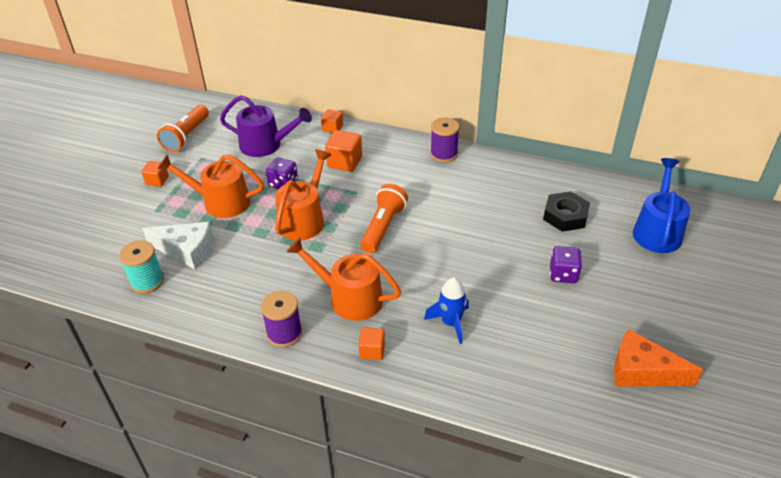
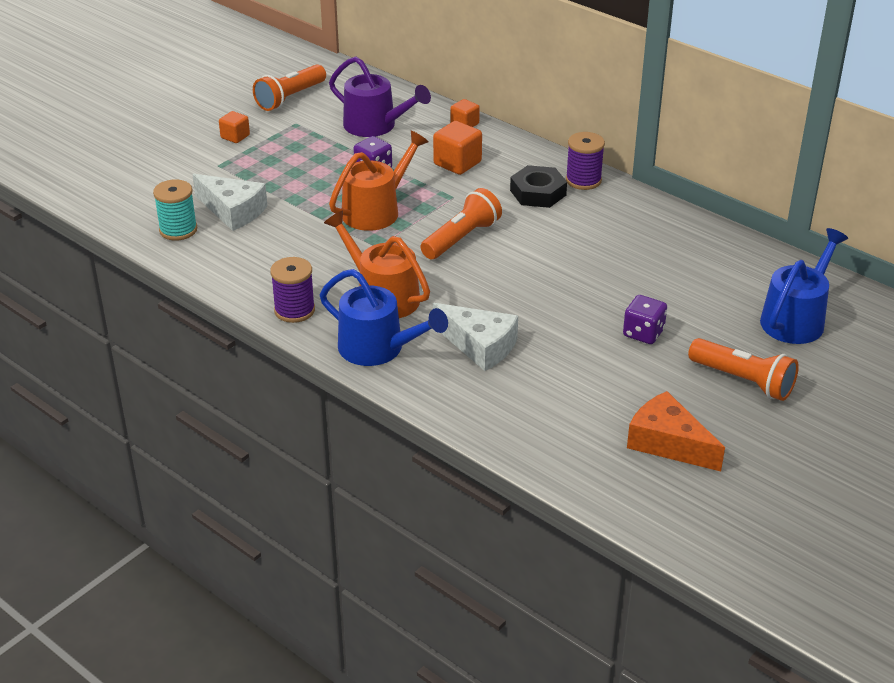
camera: 20 degrees right, 5 degrees down
orange watering can [157,155,264,218] -> none
orange cube [358,327,385,360] -> blue watering can [320,269,448,366]
blue rocket [424,277,469,344] -> white cheese [433,303,518,371]
black nut [543,191,590,232] -> black nut moved to [510,165,567,208]
none -> orange flashlight [688,338,799,401]

